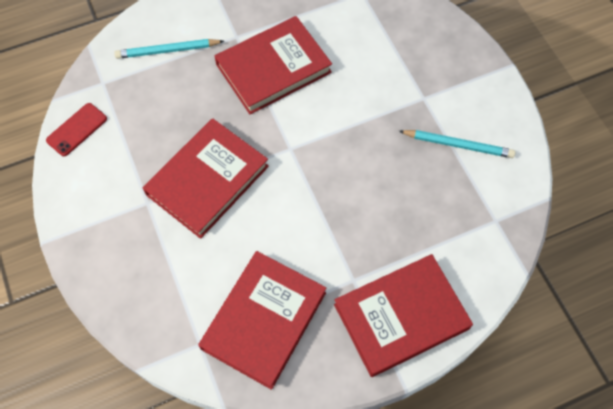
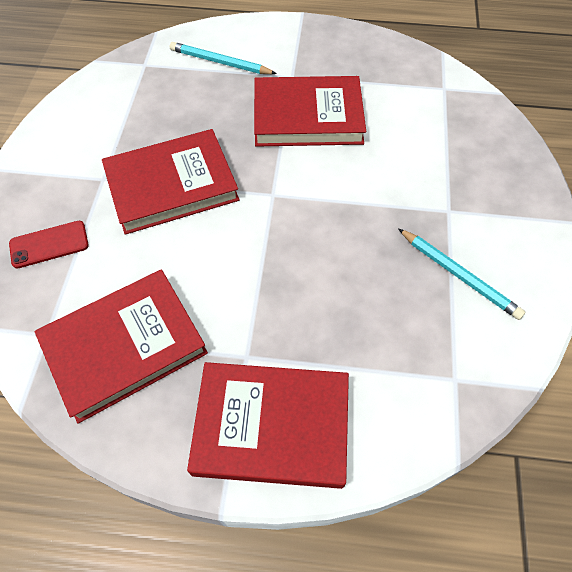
camera: 30 degrees right, 5 degrees down
red phone [46,103,107,156] -> red phone moved to [9,221,89,268]

